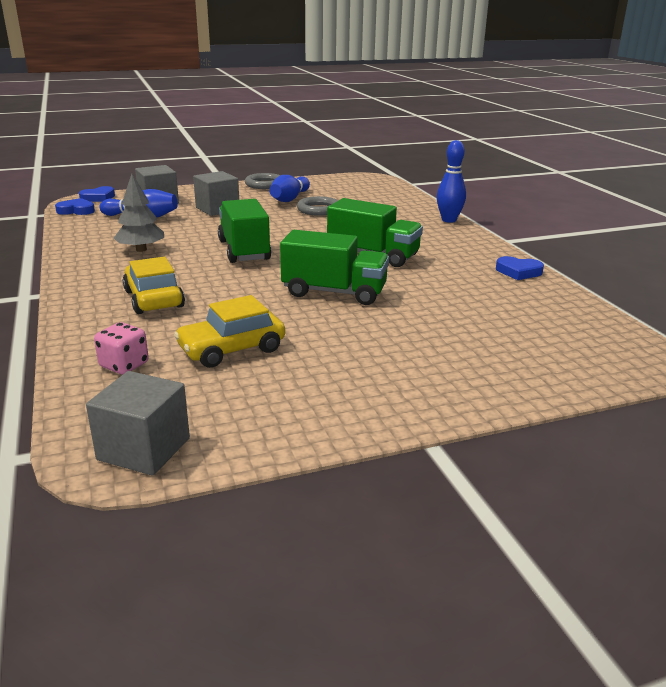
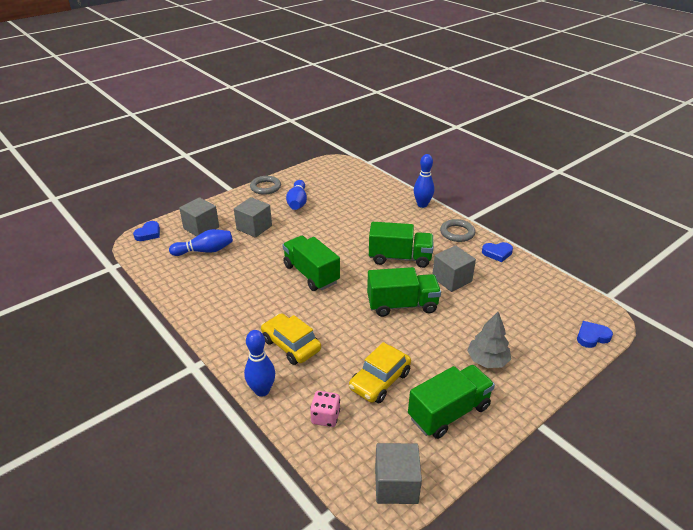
camera: 20 degrees left, 10 degrees up
blue heart [55,198,95,215] -> blue heart moved to [577,321,613,348]
grey tree [114,174,164,252] -> grey tree moved to [467,312,511,368]
grey ring [297,196,338,216] -> grey ring moved to [440,219,475,242]
none -> blue bowling pin [244,330,275,397]
none -> green truck [408,365,495,439]
none -> grey cube [433,245,476,292]

